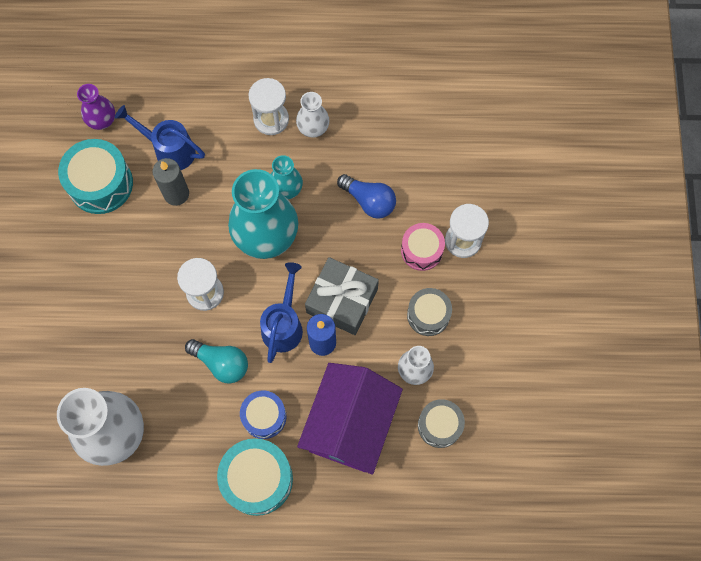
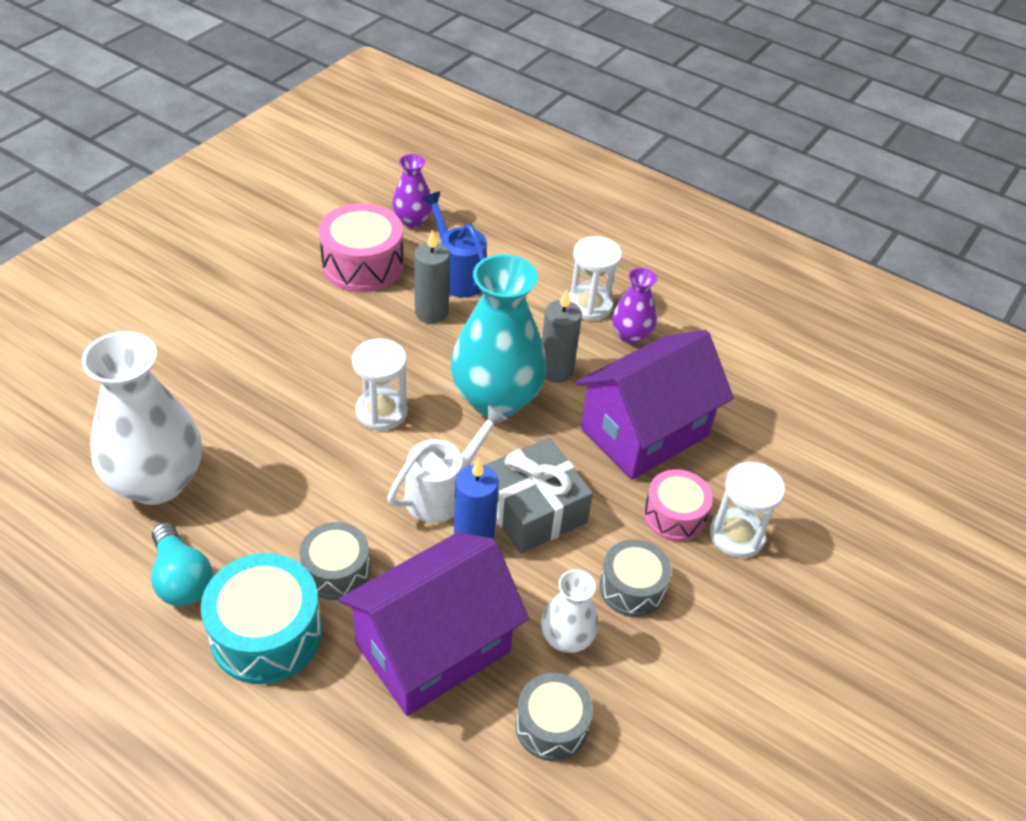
camera: 30 degrees right, 25 degrees down
turquoise drum [58,139,133,214] -> pink drum [319,203,404,292]
turquoise light bulb [185,339,248,383] -> turquoise light bulb moved to [151,522,213,606]
blue drum [240,390,286,439] -> grey drum [300,522,370,600]
blue watering can [260,262,303,363] -> white watering can [387,405,508,523]
turquoise vase [271,155,303,199] -> grey candle [542,289,582,383]
white vase [296,92,329,138] -> purple vase [612,268,657,344]
blue light bulb [337,174,396,219] -> purple house [576,330,734,480]

